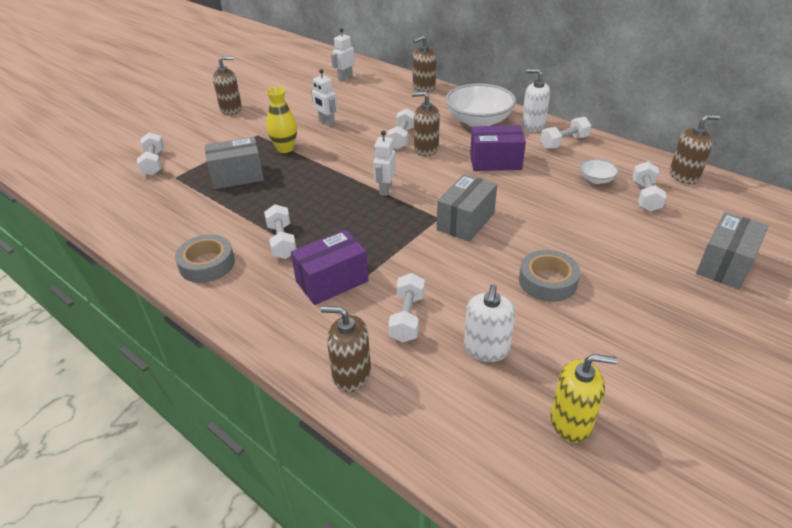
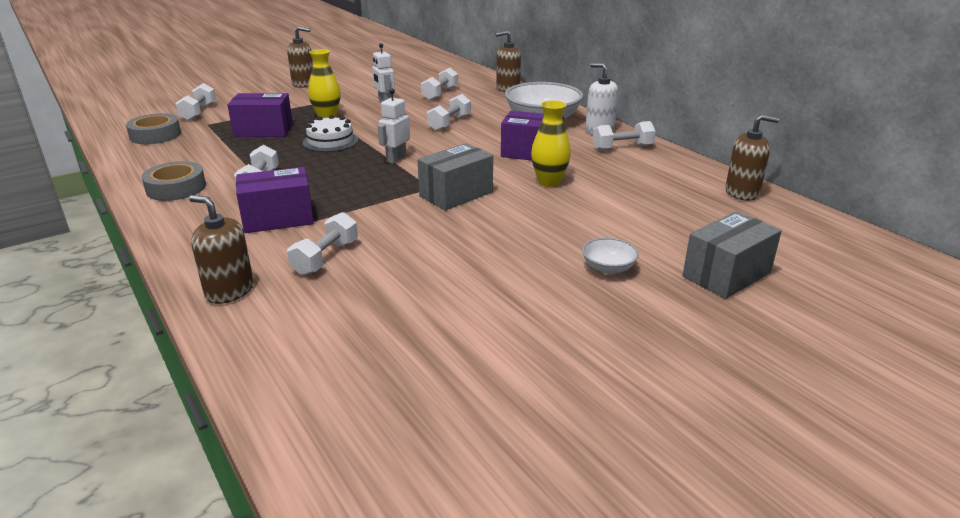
camera: 15 degrees right, 10 degrees down
grey box [205,137,264,189] -> purple box [227,93,293,137]
white robot [331,28,355,81] -> none
brown soap dispenser [412,91,440,156] -> none
white soap dispenser [464,284,515,362] -> none
grey tape [519,250,580,302] -> grey tape moved to [126,113,181,144]
yellow soap dispenser [550,354,617,443] -> none
white bowl [579,158,619,184] -> white bowl moved to [582,237,639,274]
white dumbbell [632,161,667,212] -> white dumbbell moved to [421,67,458,100]
none -> white cake [303,115,358,152]
none -> yellow vase [531,100,571,187]

